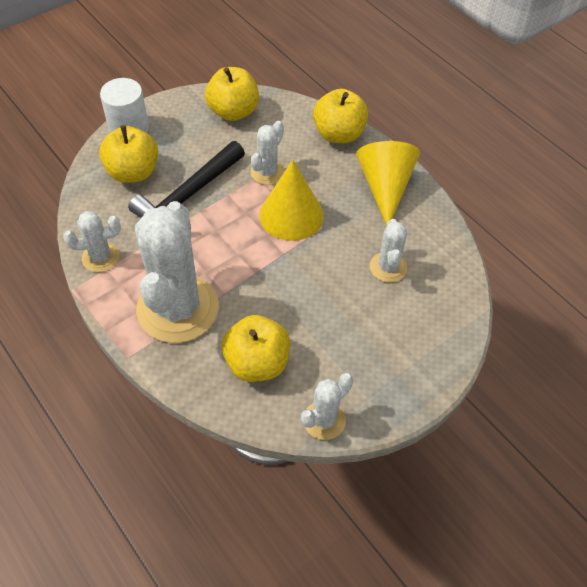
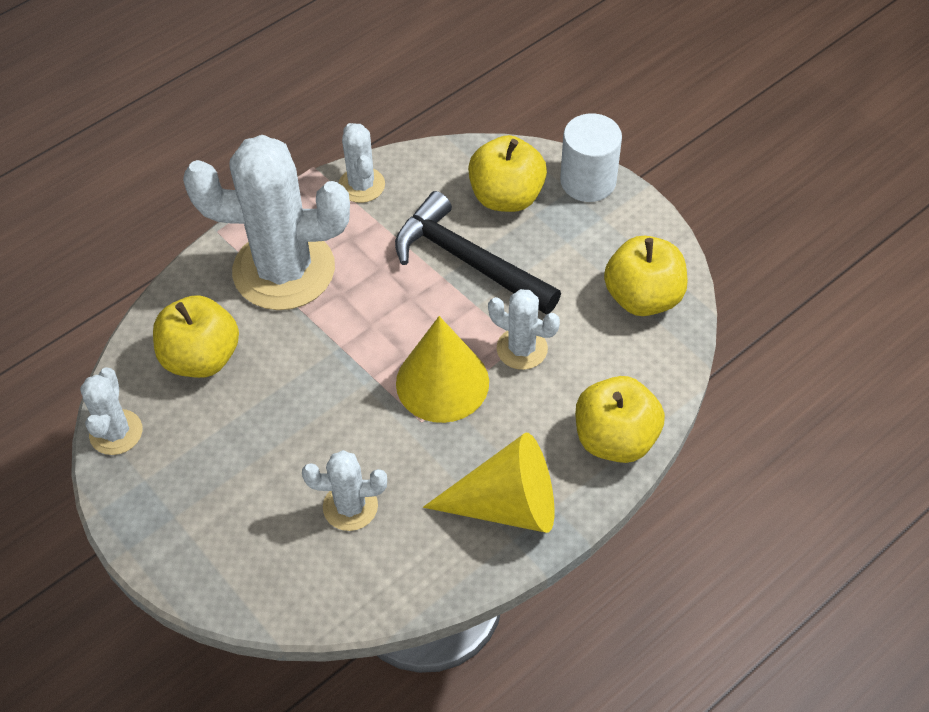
camera: 90 degrees right, 0 degrees up
white cactus [301,373,353,440] -> white cactus turned 45 degrees clockwise [80,368,142,455]

